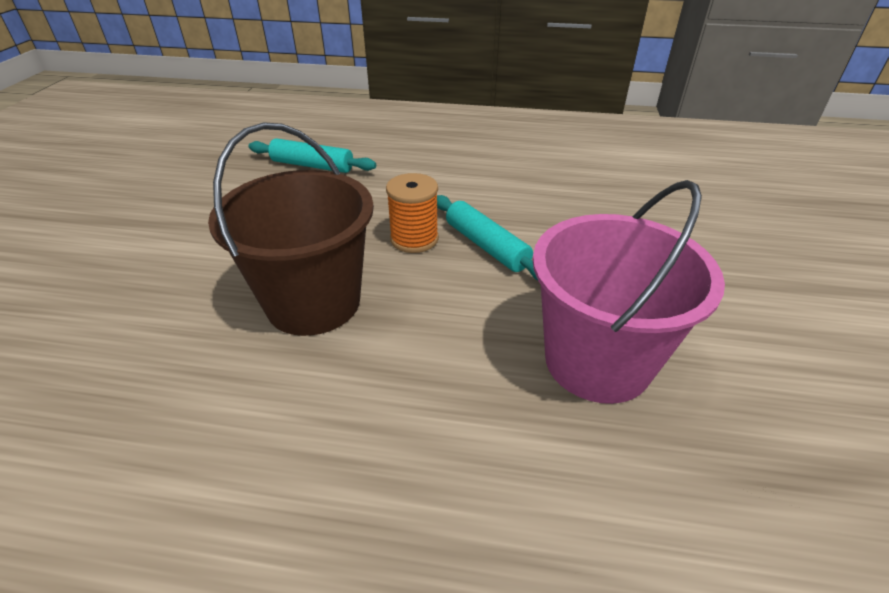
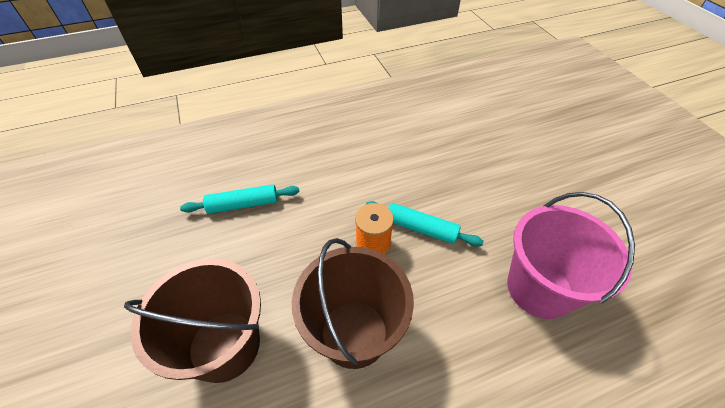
camera: 30 degrees left, 10 degrees up
none -> brown bucket [124,258,261,383]

